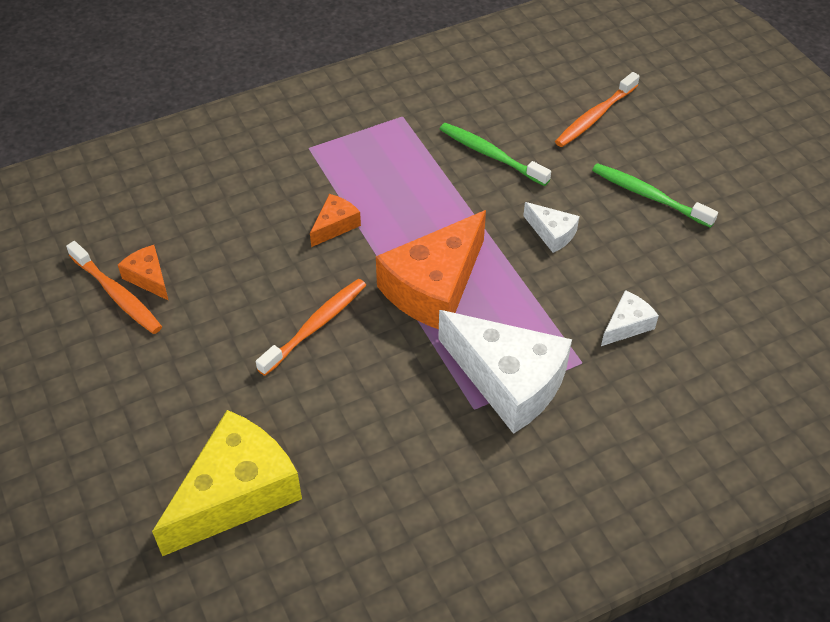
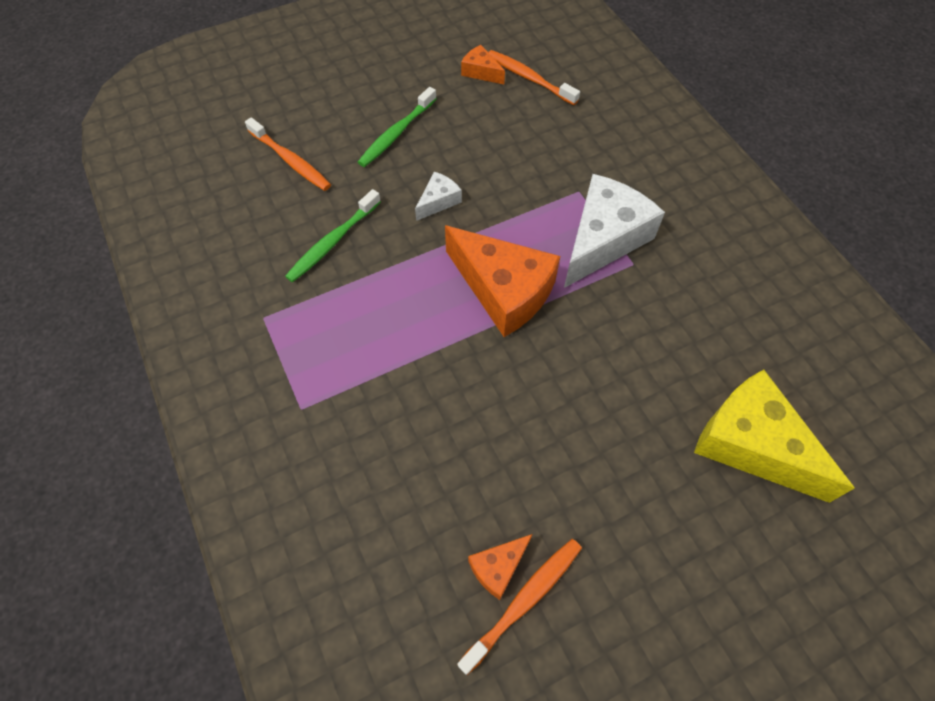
camera: 90 degrees left, 10 degrees up
orange toothbrush [256,279,366,376] -> orange toothbrush moved to [488,50,580,105]
orange cheese [310,194,361,247] -> orange cheese moved to [461,45,505,84]
white cheese [601,290,659,346] -> none

